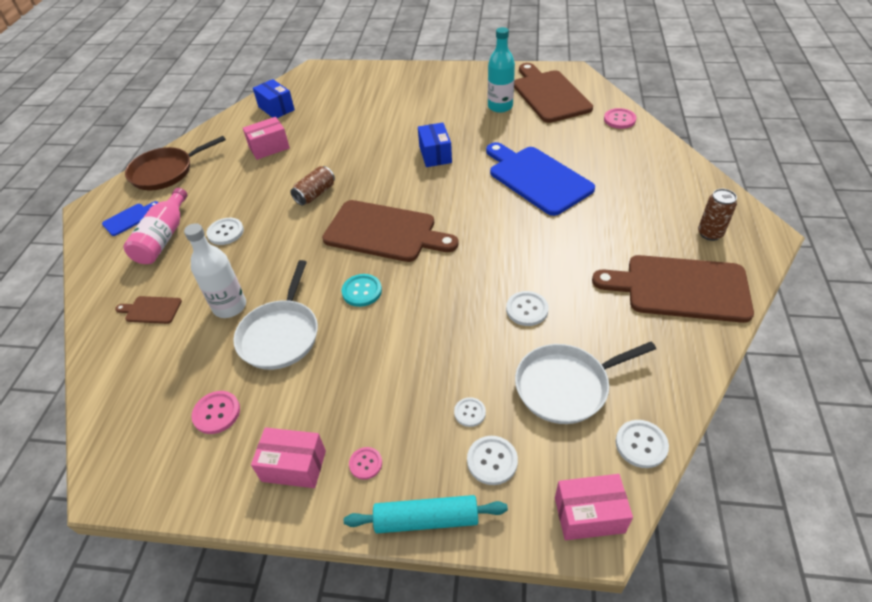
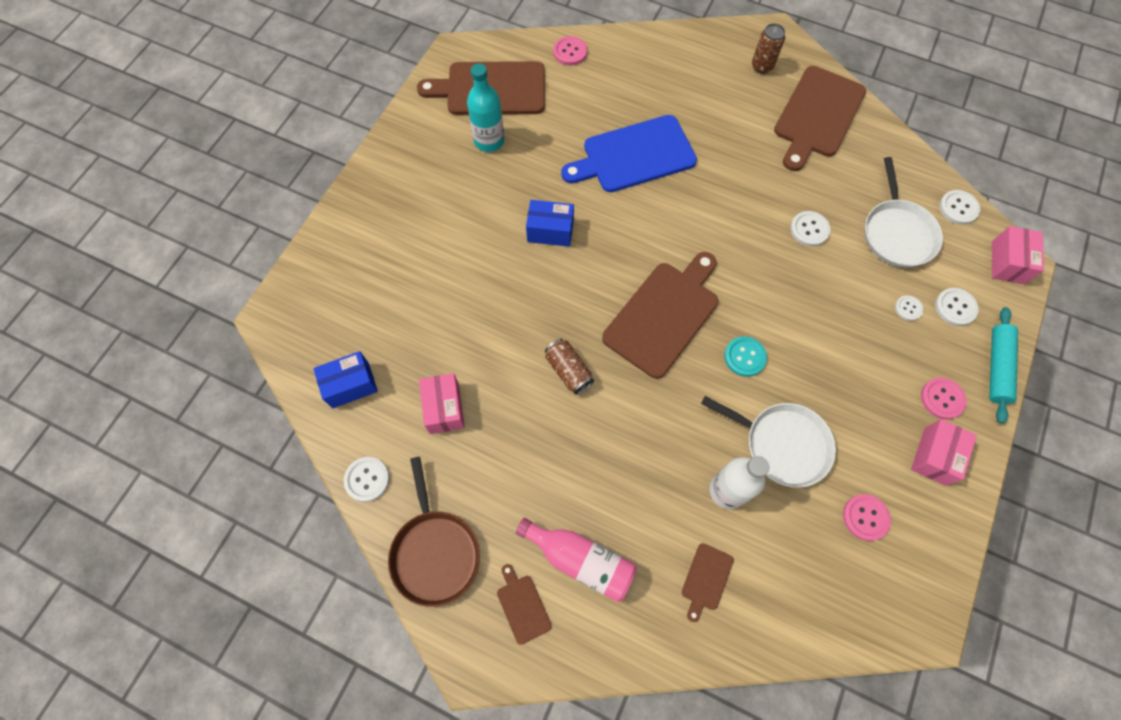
camera: 75 degrees left, 20 degrees up
blue cutting board [102,201,158,236] -> brown cutting board [497,564,552,645]
white button [206,218,244,245] -> white button moved to [344,457,389,502]
pink button [349,447,382,480] -> pink button [921,378,967,419], size x1.51

